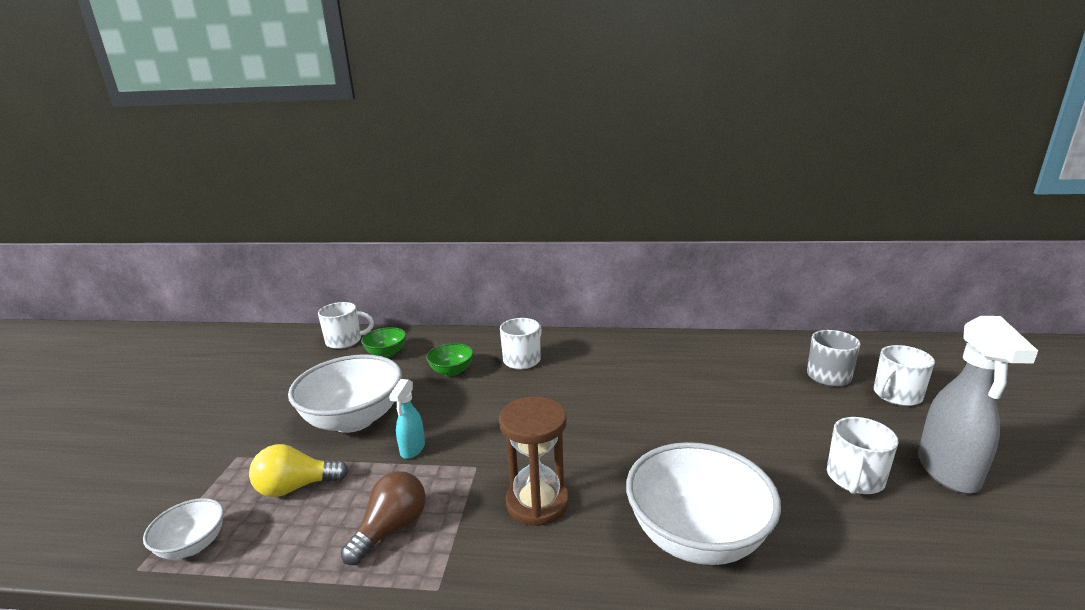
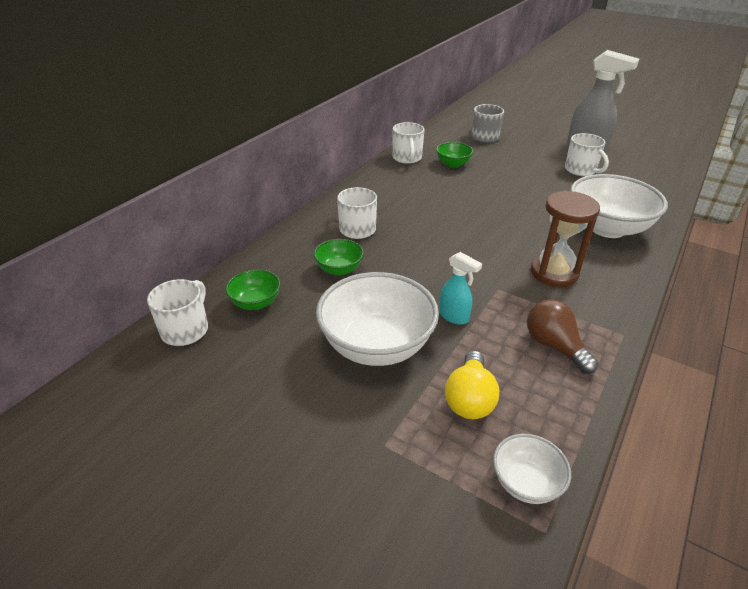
camera: 65 degrees left, 15 degrees up
white mug [874,345,935,406] -> white mug moved to [392,122,424,164]
none -> green bowl [436,142,474,168]

